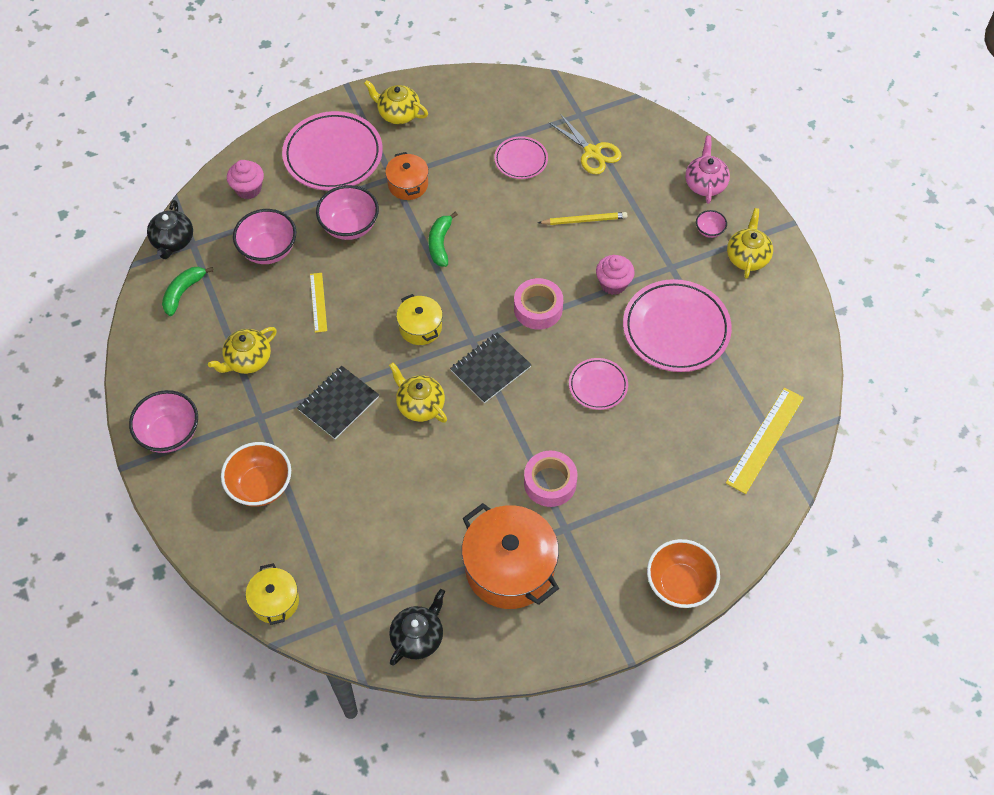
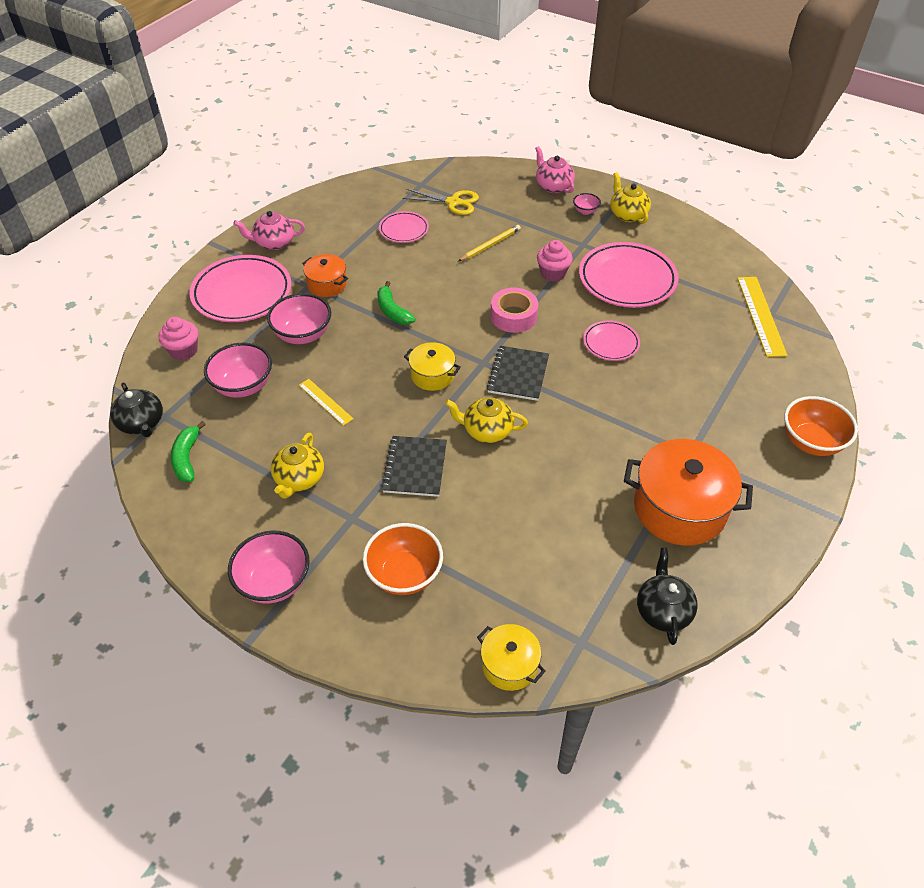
camera: 35 degrees left, 10 degrees down
yellow teapot [364,80,428,124] -> pink teapot [233,211,305,250]
pink tape [524,451,577,507] -> none

